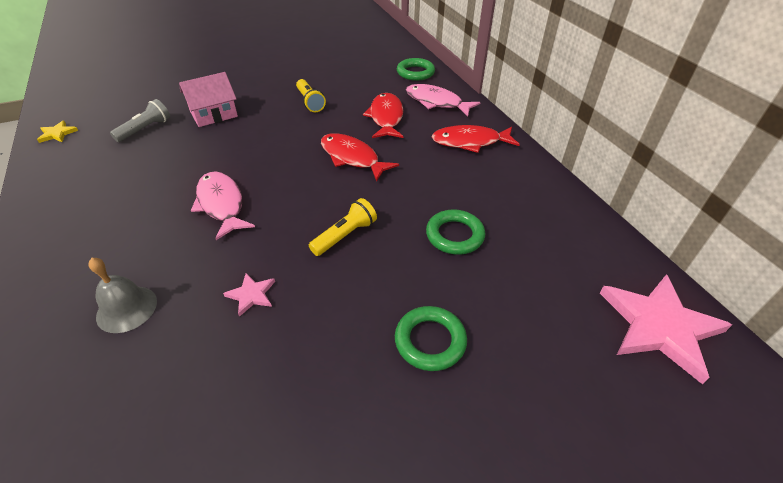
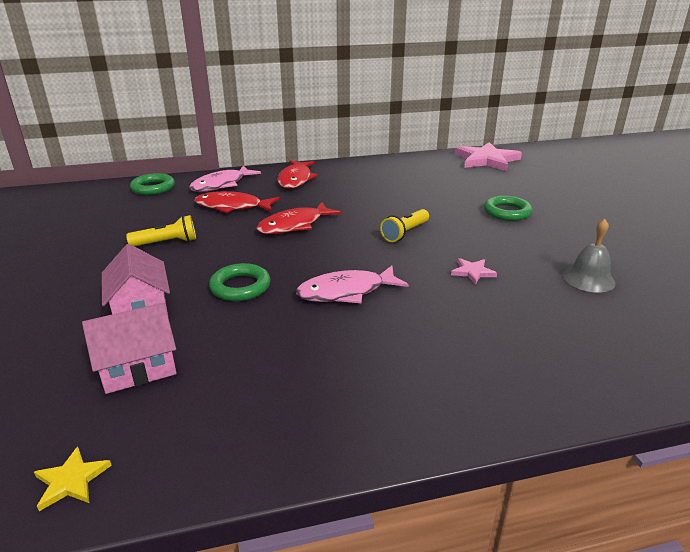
camera: 80 degrees left, 15 degrees down
grey bell [88,258,157,333] -> grey bell moved to [563,219,615,292]
grey flashlight [110,99,170,142] -> pink house [82,303,176,394]
yellow flashlight [309,198,377,256] -> yellow flashlight turned 105 degrees counterclockwise [380,209,429,242]
green ring [426,210,485,255] -> green ring moved to [209,263,271,301]

